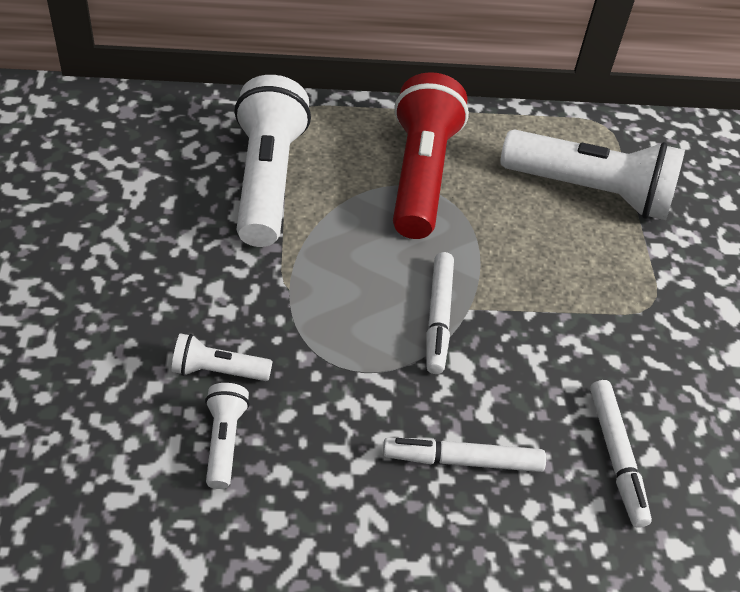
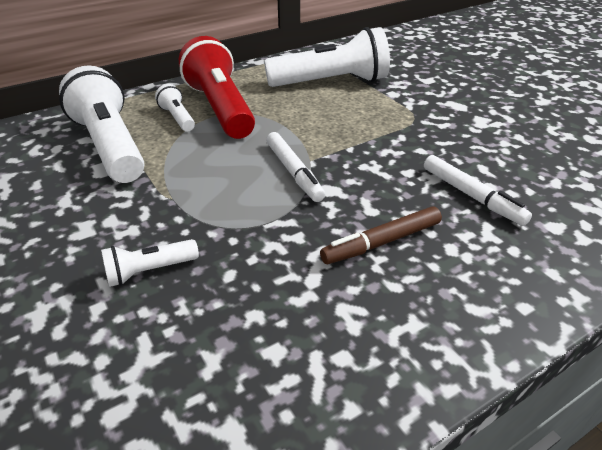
camera: 25 degrees left, 10 degrees down
white flashlight [205,383,250,489] -> white flashlight moved to [155,84,195,131]
white marker [383,438,546,472] -> brown marker [320,206,442,264]

